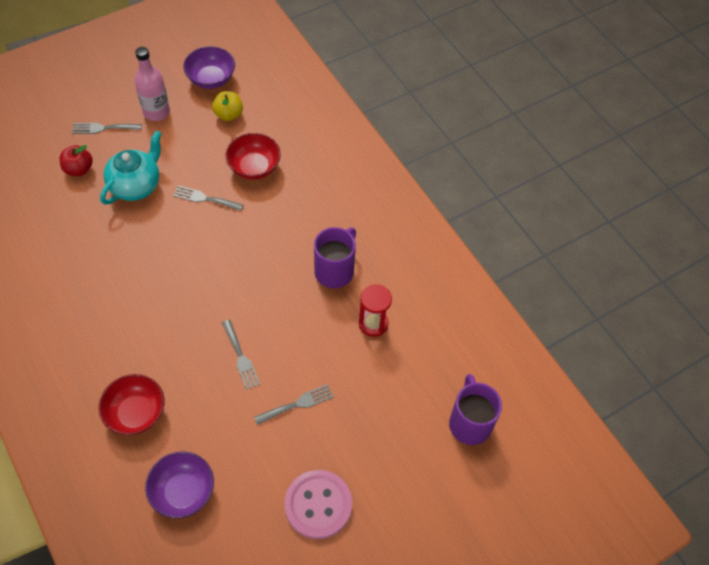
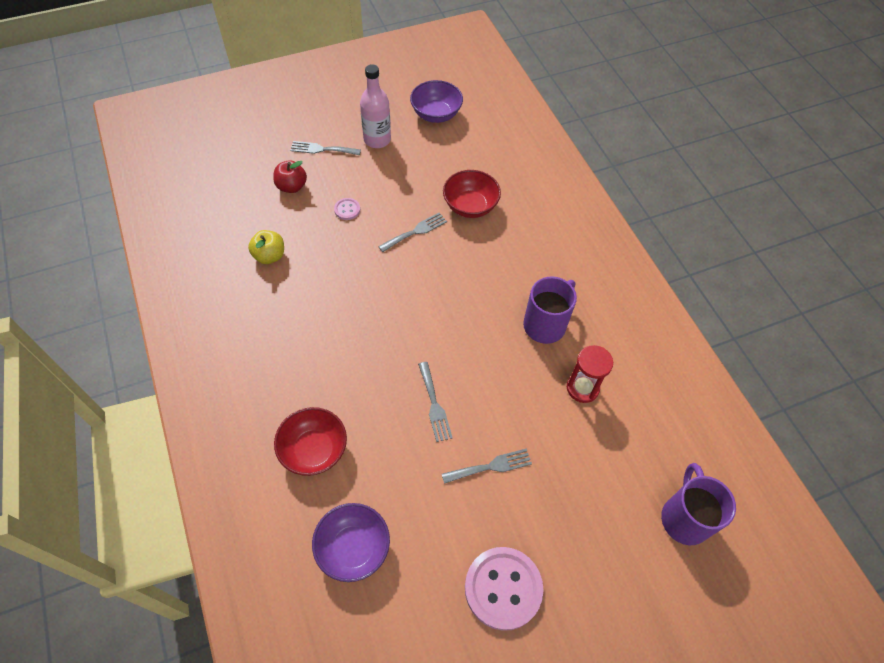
camera: 10 degrees right, 0 degrees up
turquoise teapot [100,130,162,205] -> pink button [334,198,360,220]
grey fork [173,185,243,211] -> grey fork turned 120 degrees clockwise [378,212,447,252]
yellow apple [212,91,243,121] -> yellow apple moved to [248,230,284,264]

